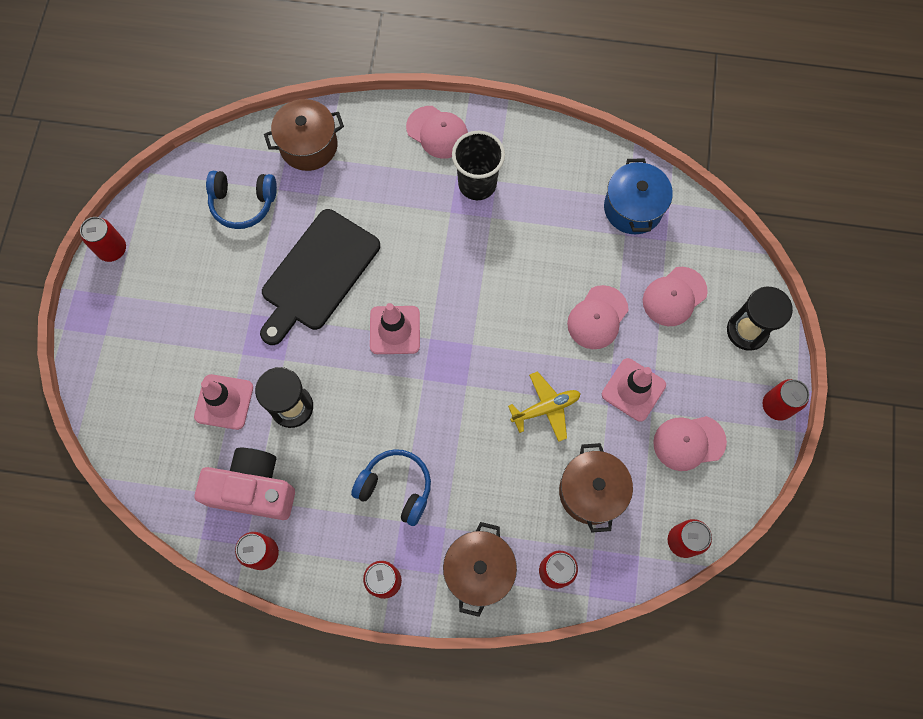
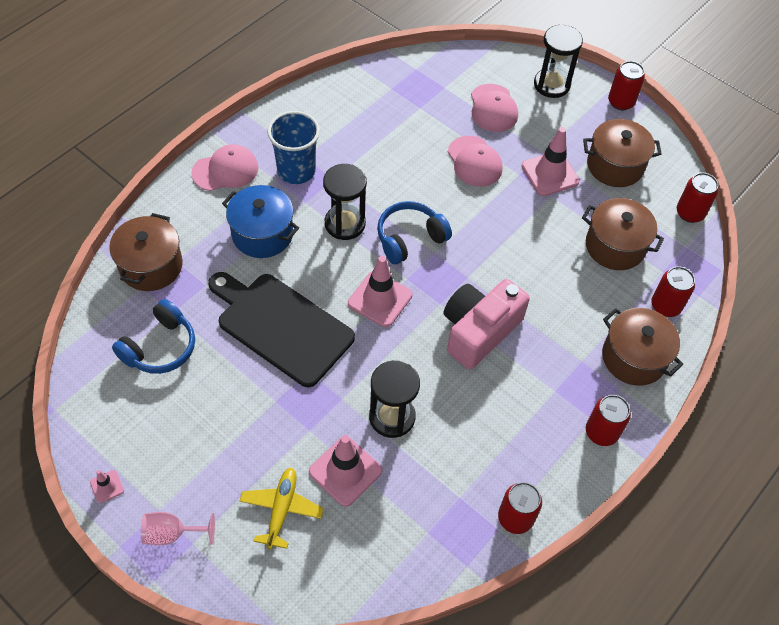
camera: 60 degrees left, 15 degrees down
red can [80,217,126,262] -> pink traffic cone [90,470,124,503]
pink camera [195,448,295,520] -> pink camera moved to [444,279,530,369]
black cutting board [260,209,380,345] -> black cutting board turned 150 degrees clockwise [208,272,355,387]
blue headphones [351,449,431,526] -> blue headphones moved to [377,201,452,264]
black cup [452,131,505,200] -> blue cup [267,111,320,184]
yellow plane [508,371,581,442] -> yellow plane moved to [239,468,324,549]
blue pot [604,158,673,234] -> blue pot moved to [222,185,299,258]
pink cap [653,416,727,471] -> brown pot [583,119,662,187]
none -> pink goblet [141,512,215,545]
none -> black hourglass [323,164,367,240]

